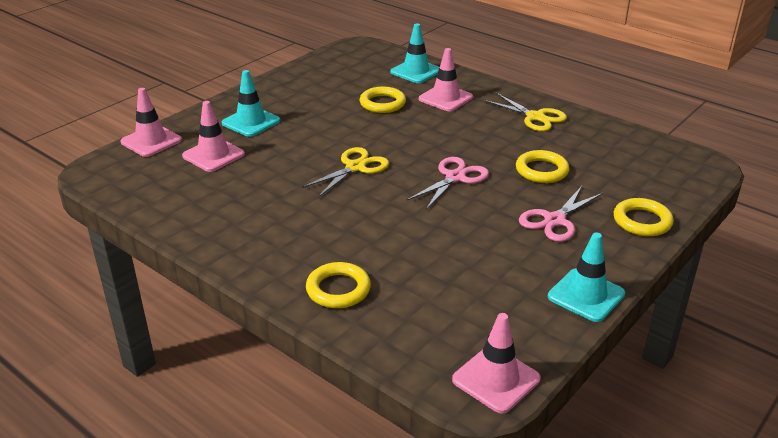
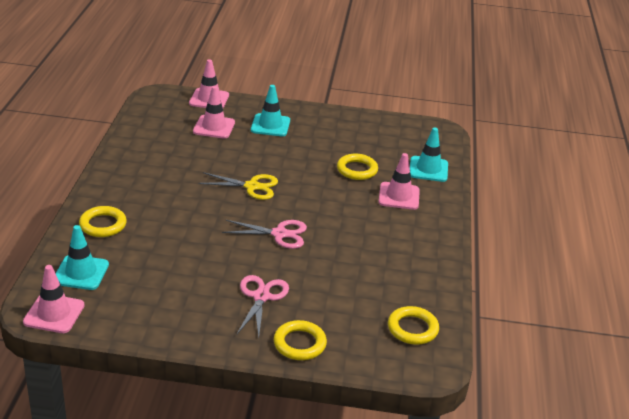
camera: 55 degrees right, 0 degrees up
yellow scissors [483,93,567,131] -> none
yellow ring [516,150,570,183] -> yellow ring moved to [388,306,439,345]
pink scissors [519,186,603,242] -> pink scissors turned 90 degrees clockwise [237,275,289,338]
turquoise traffic cone [548,232,625,322] -> turquoise traffic cone moved to [55,225,109,290]

